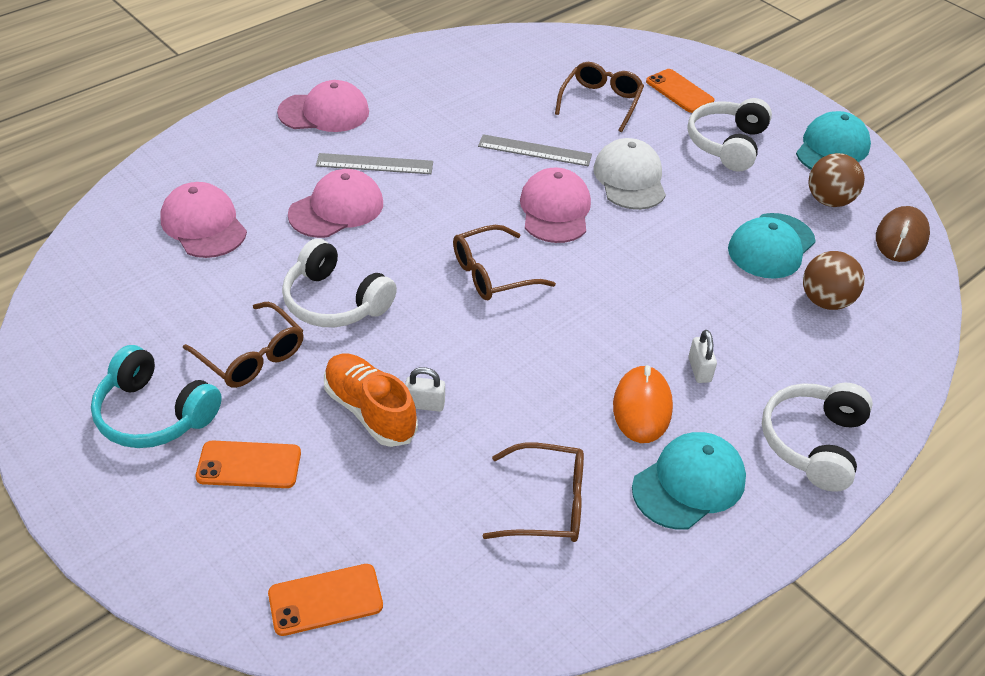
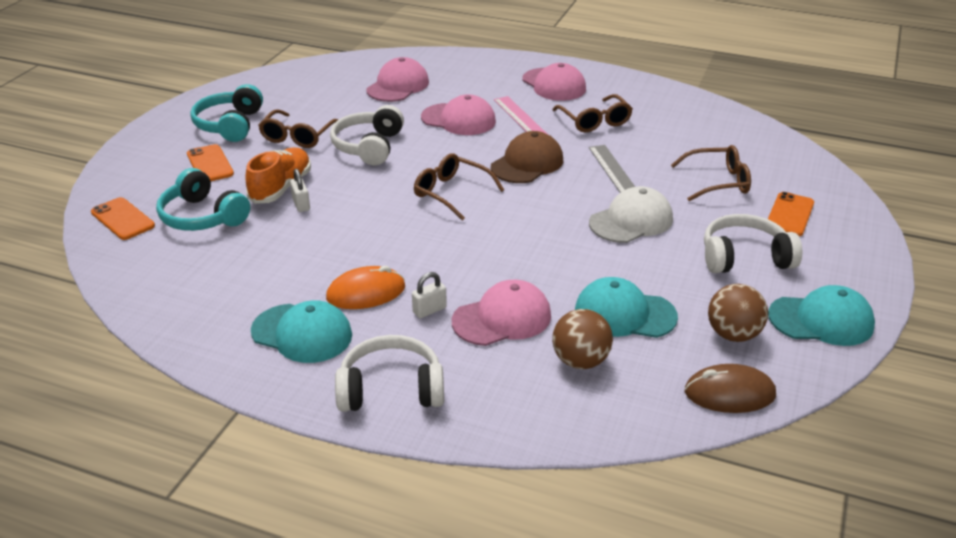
camera: 65 degrees right, 10 degrees down
grey ruler [316,153,433,174] -> pink ruler [494,96,547,134]
brown glasses [483,443,584,542] -> brown glasses moved to [552,94,633,132]
pink cap [520,168,591,243] -> pink cap moved to [452,280,551,346]
none -> turquoise headphones [156,168,250,231]
none -> brown cap [491,131,563,183]

